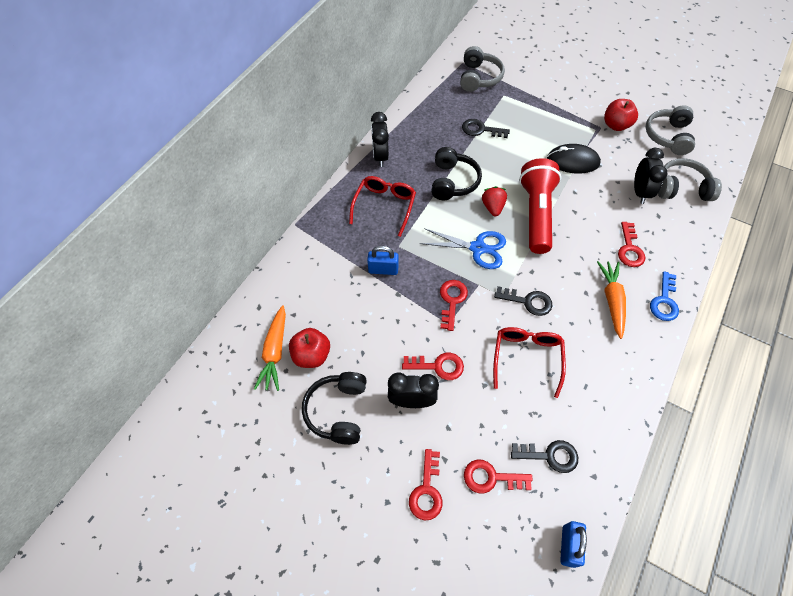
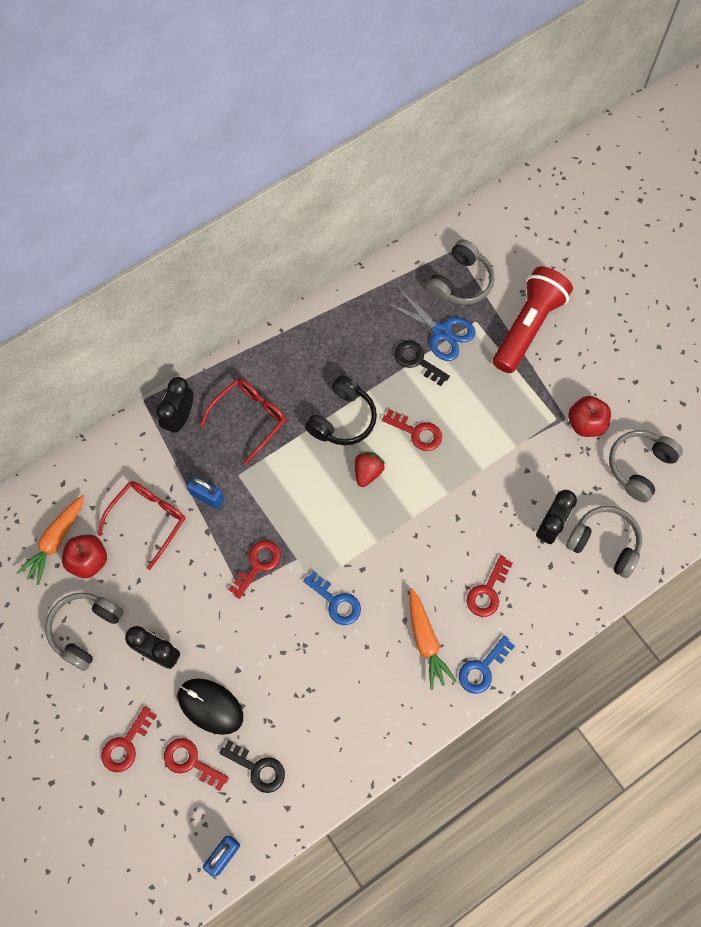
camera: 25 degrees right, 10 degrees up
black headphones [302,372,367,445] -> grey headphones [45,592,123,671]
black clock [371,112,389,167] -> black clock moved to [156,377,193,435]
red key [402,353,464,380] -> red key moved to [382,409,442,451]
blue scissors [420,228,506,269] -> blue scissors moved to [385,288,476,361]
red glasses [493,327,566,398] -> red glasses moved to [97,481,185,570]
black key [494,286,552,316] -> blue key [303,571,361,625]
red flashlight [519,158,561,254] -> red flashlight moved to [493,267,573,373]
black mouse [547,144,601,174] -> black mouse moved to [178,679,243,735]
orange carrot [597,261,626,339] -> orange carrot turned 135 degrees clockwise [409,588,456,690]

